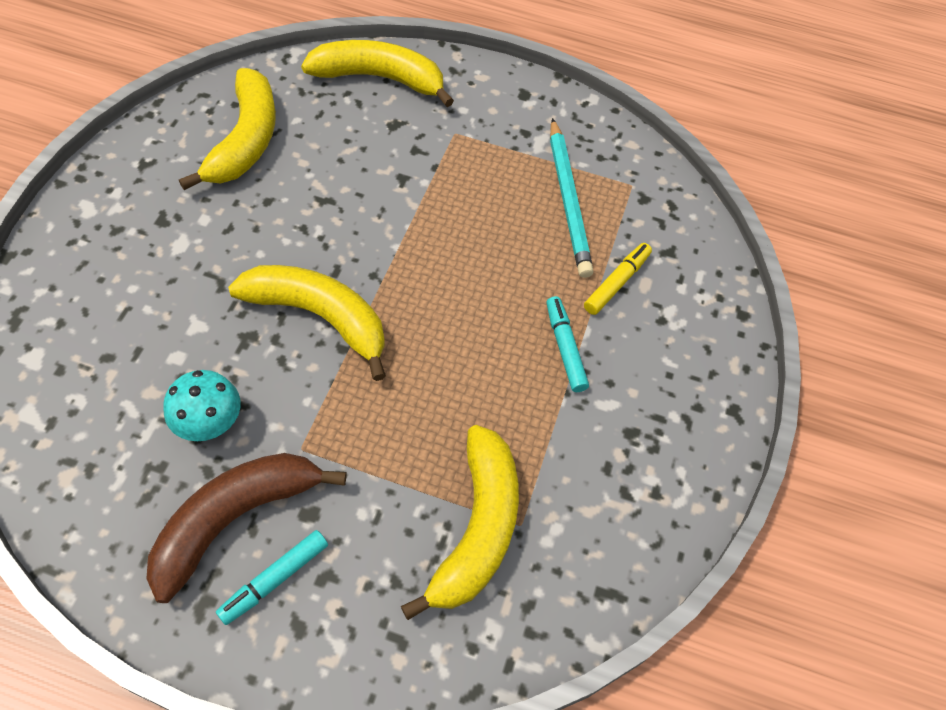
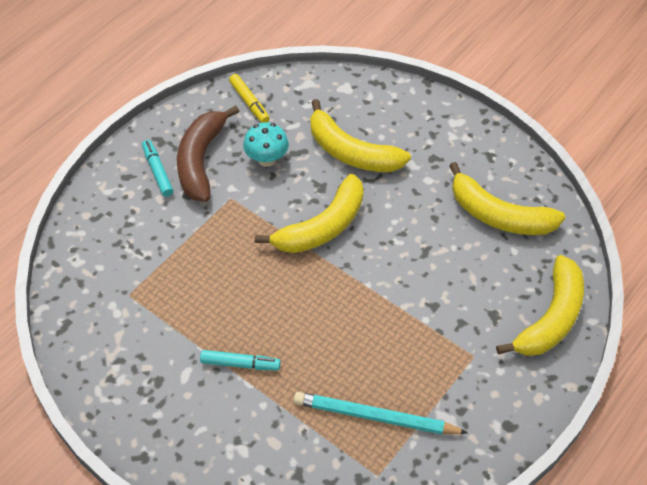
camera: 115 degrees right, 5 degrees down
brown banana [147,453,346,603] -> brown banana turned 150 degrees counterclockwise [177,105,239,202]
yellow banana [401,425,519,620] -> yellow banana moved to [310,99,411,172]
yellow marker [584,243,652,315] -> yellow marker moved to [229,74,270,123]

